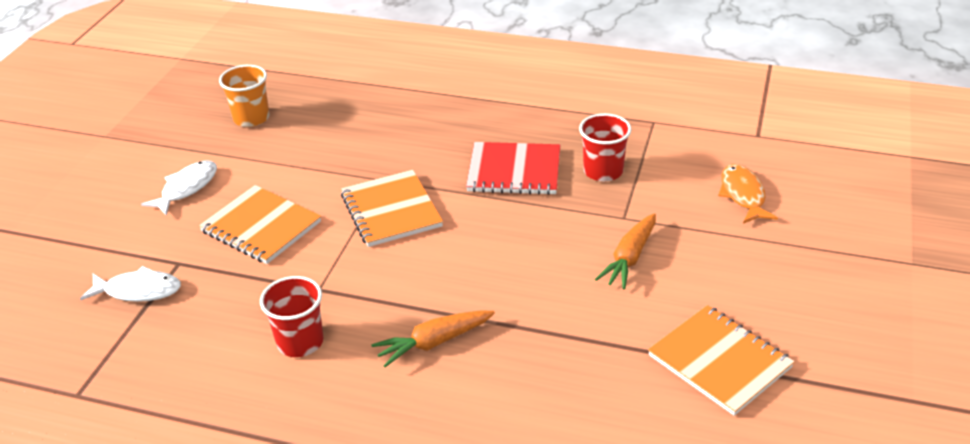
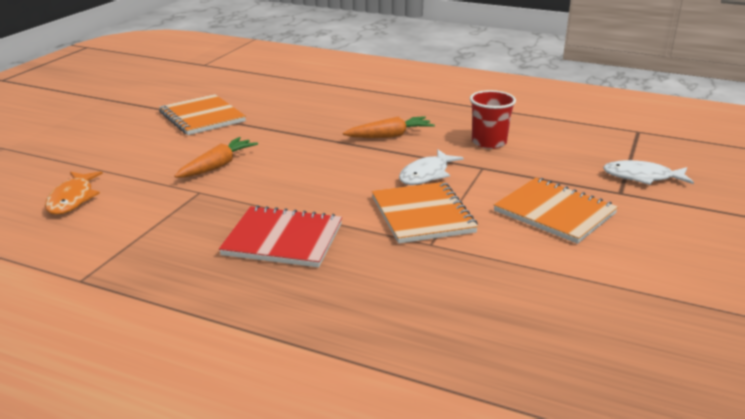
camera: 175 degrees left, 10 degrees down
white fish [141,160,217,216] -> white fish moved to [399,150,464,185]
orange cup [219,65,269,127] -> none
red cup [579,113,632,181] -> none

